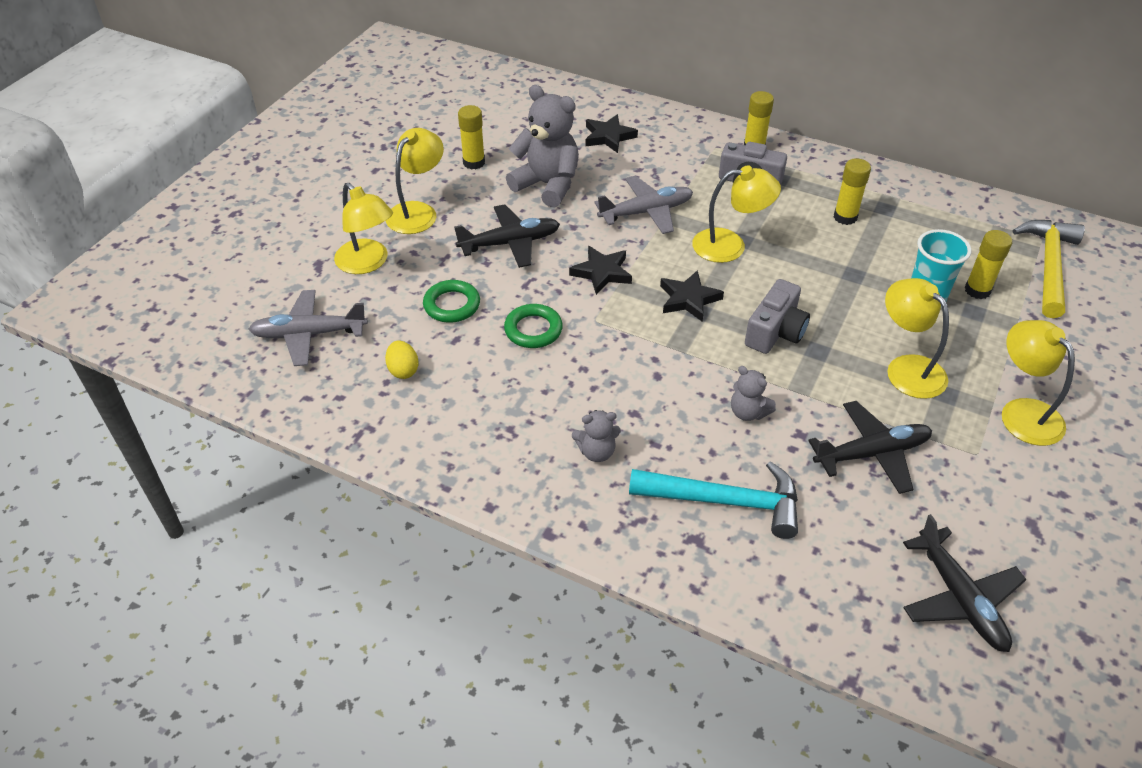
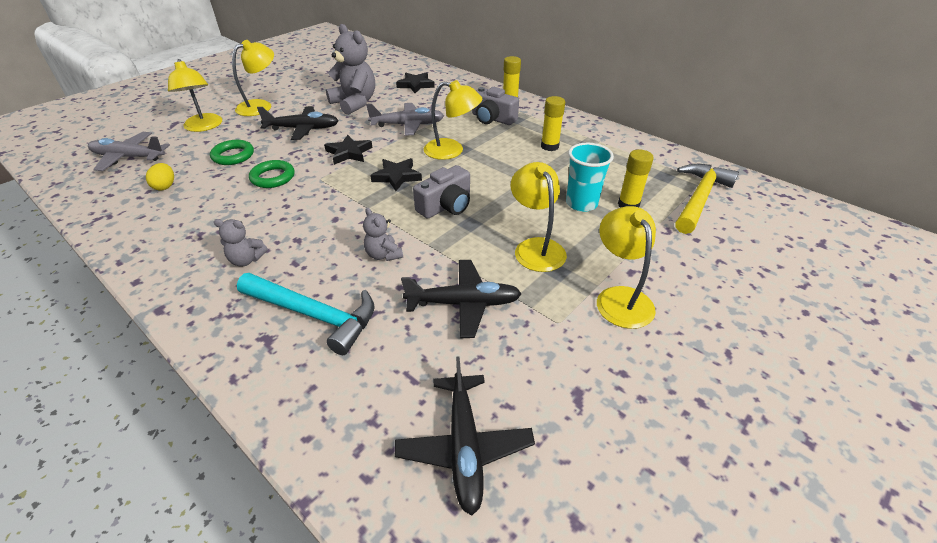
camera: 15 degrees right, 5 degrees down
yellow glue stick [458,105,485,169] -> none

